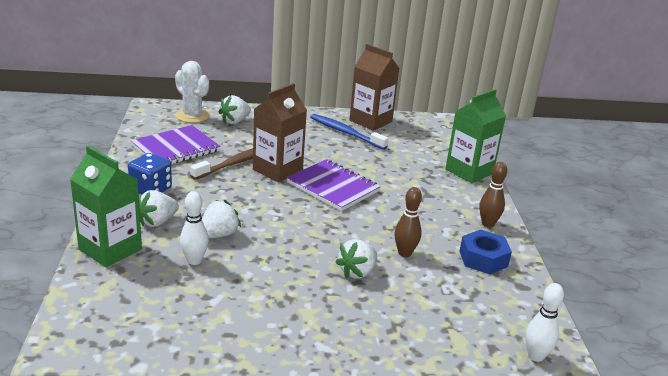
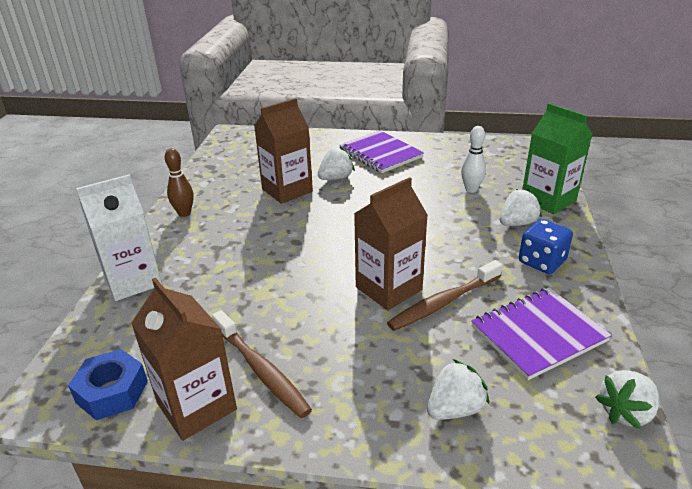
camera: 165 degrees left, 5 degrees up
white cactus [175,61,210,123] -> none
white strawberry [202,200,241,238] -> white strawberry moved to [595,370,659,429]
purple notebook [287,159,381,211] -> purple notebook moved to [340,130,424,173]
blue toothbrush [310,114,389,150] -> brown toothbrush [212,310,312,418]
brown bowling pin [394,187,422,257] -> brown carton [254,98,313,204]
green carton [445,89,506,183] -> white carton [76,174,162,301]
blue nut [459,230,512,274] -> blue nut moved to [68,349,148,420]
white bowling pin [526,283,564,362] -> none

